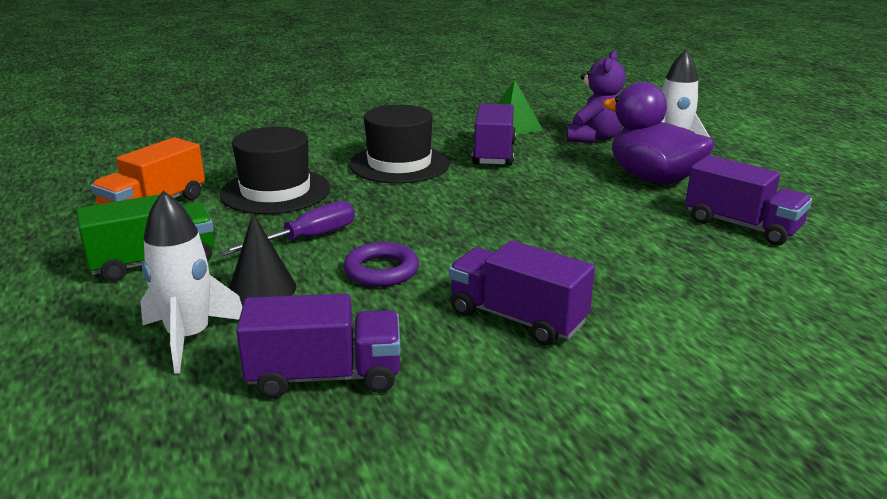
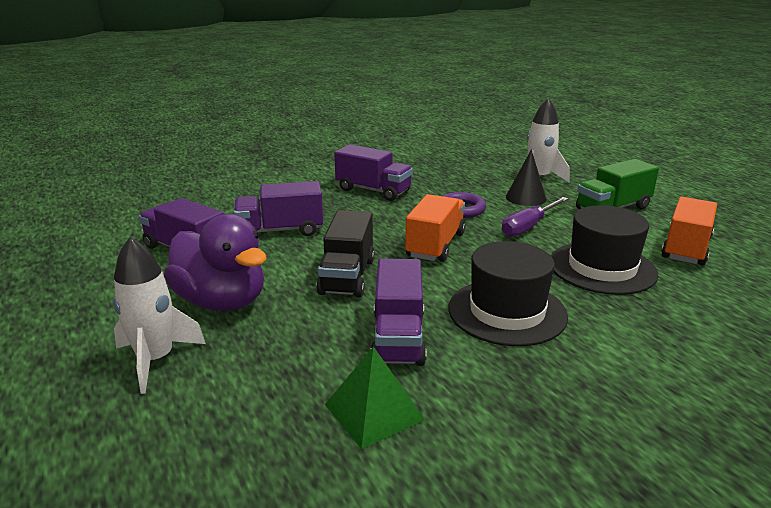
camera: 175 degrees right, 0 degrees up
purple truck [236,293,401,398] -> purple truck moved to [233,181,323,236]
purple teddy bear [567,51,626,143] -> none
none -> black truck [316,210,375,298]
none -> orange truck [405,194,466,262]

